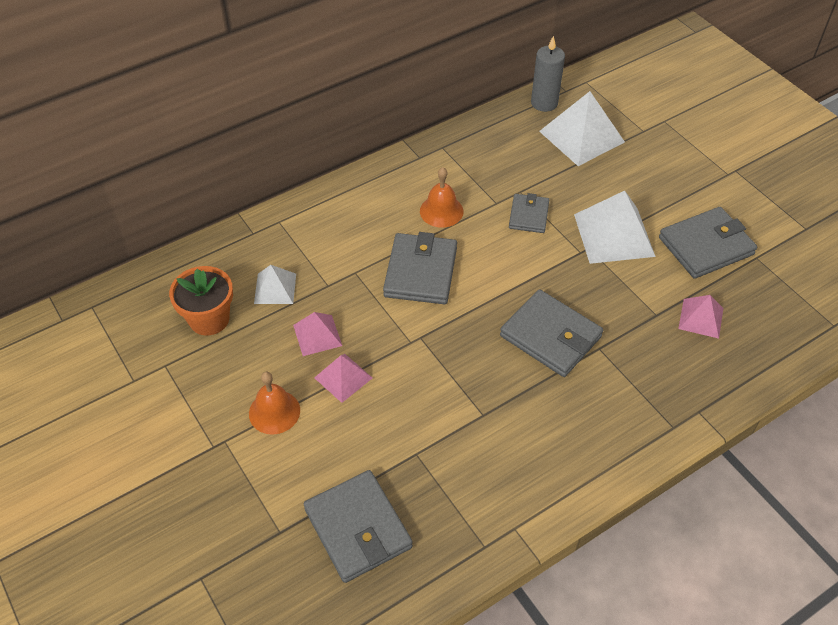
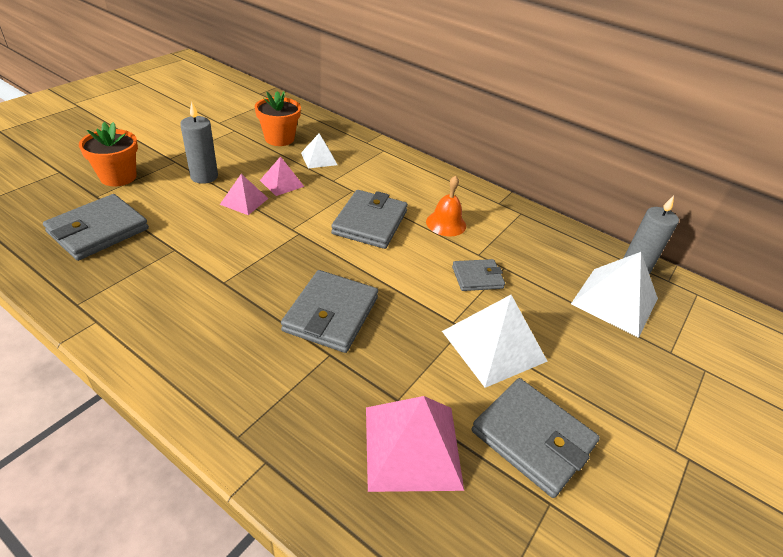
camera: 65 degrees right, 10 degrees down
orange bell [249,372,300,435] -> grey candle [180,102,218,184]
grey wallet [383,232,457,304] -> grey wallet turned 60 degrees counterclockwise [331,190,408,249]
pink pyramid [678,295,723,339] -> pink pyramid [366,396,464,492], size x1.78
none -> orange flower pot [79,122,138,186]

